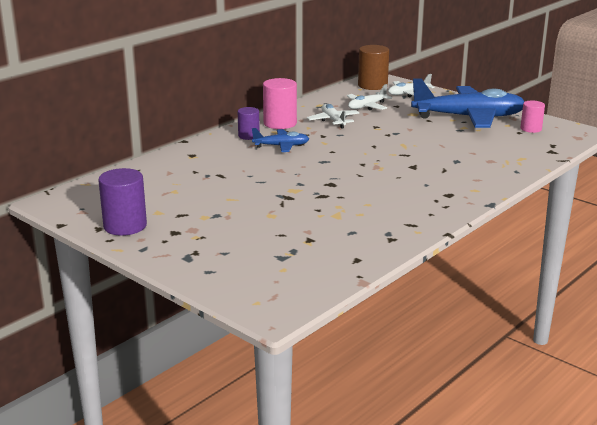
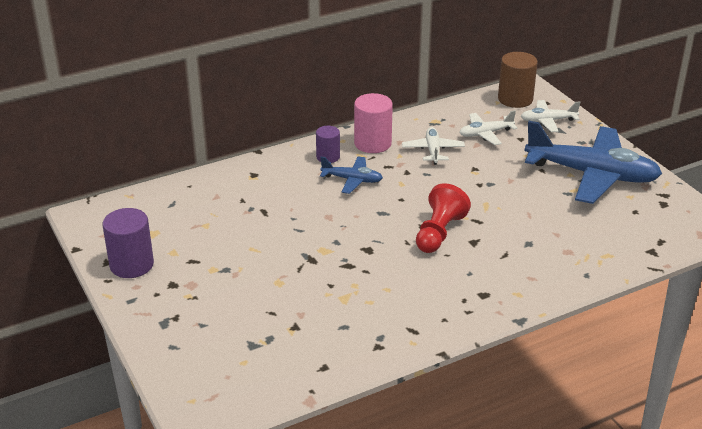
camera: 20 degrees right, 10 degrees up
pink cylinder [520,100,545,133] -> none
none -> red pawn [416,183,471,253]

